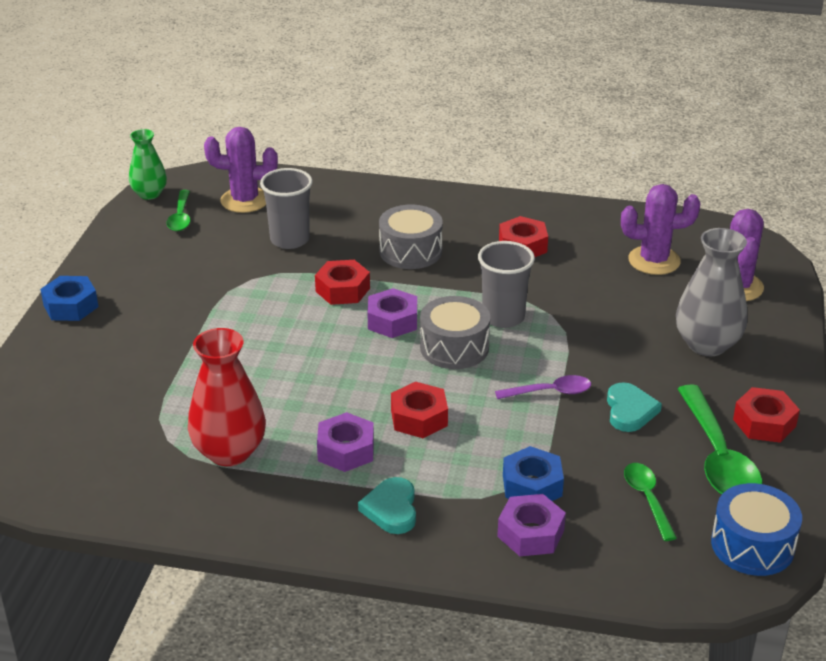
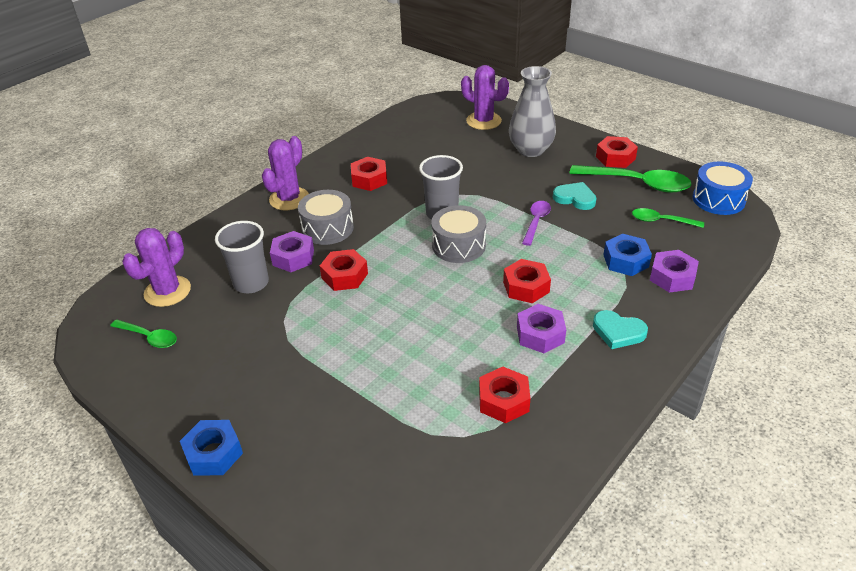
camera: 60 degrees left, 5 degrees up
green vase [129,129,167,200] -> none
red vase [188,328,266,466] -> red nut [479,367,531,423]
purple nut [367,288,417,338] -> purple nut moved to [270,231,314,272]
purple cactus [621,184,701,275] -> purple cactus moved to [262,136,309,210]

